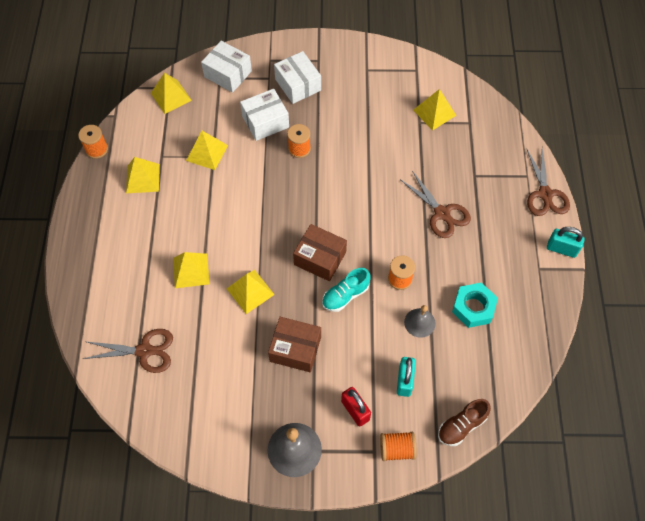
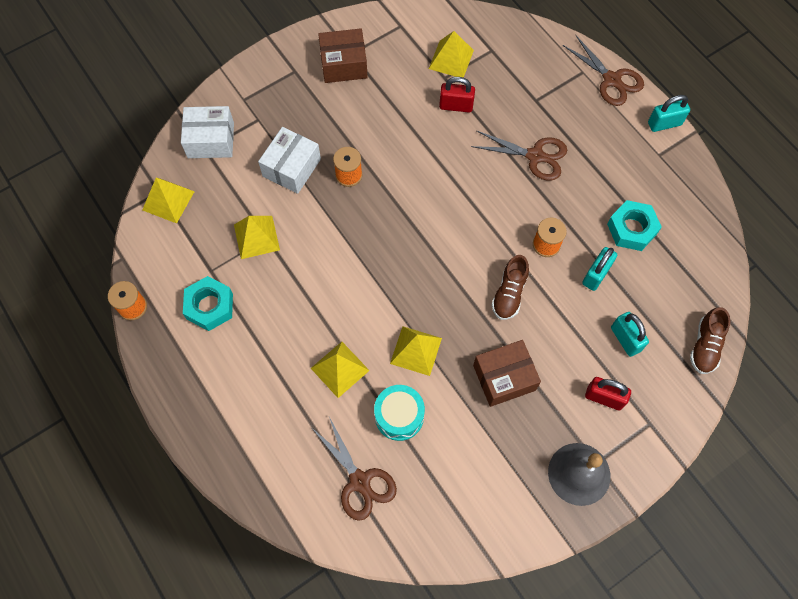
camera: 35 degrees left, 5 degrees up
brown scissors [83,329,173,373] -> brown scissors turned 90 degrees clockwise [311,417,397,521]
yellow pyramid [126,157,160,193] -> turquoise nut [183,276,233,331]
white box [274,51,321,104] -> none
brown box [293,224,347,281] -> brown box moved to [318,28,368,83]
turquoise shoe [322,268,370,312] -> brown shoe [491,255,529,320]
orange spool [380,432,417,461] -> none
grey bell [404,305,436,338] -> turquoise padlock [582,247,617,291]
none -> turquoise drum [374,385,425,441]
none -> red padlock [439,77,475,113]

